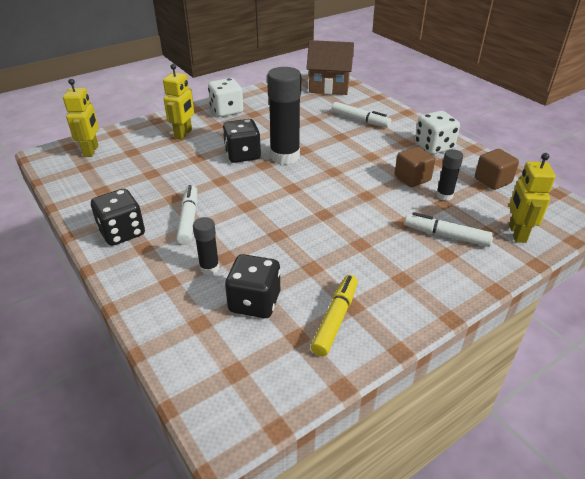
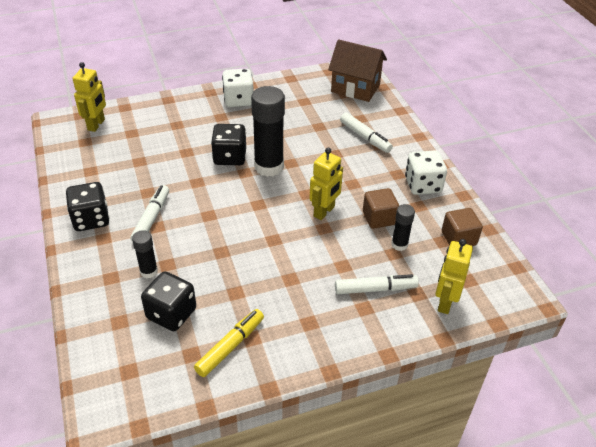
camera: 15 degrees right, 5 degrees up
yellow robot [163,64,194,140] -> yellow robot moved to [309,148,343,220]
white marker [404,212,494,247] -> white marker turned 135 degrees clockwise [335,274,419,294]

